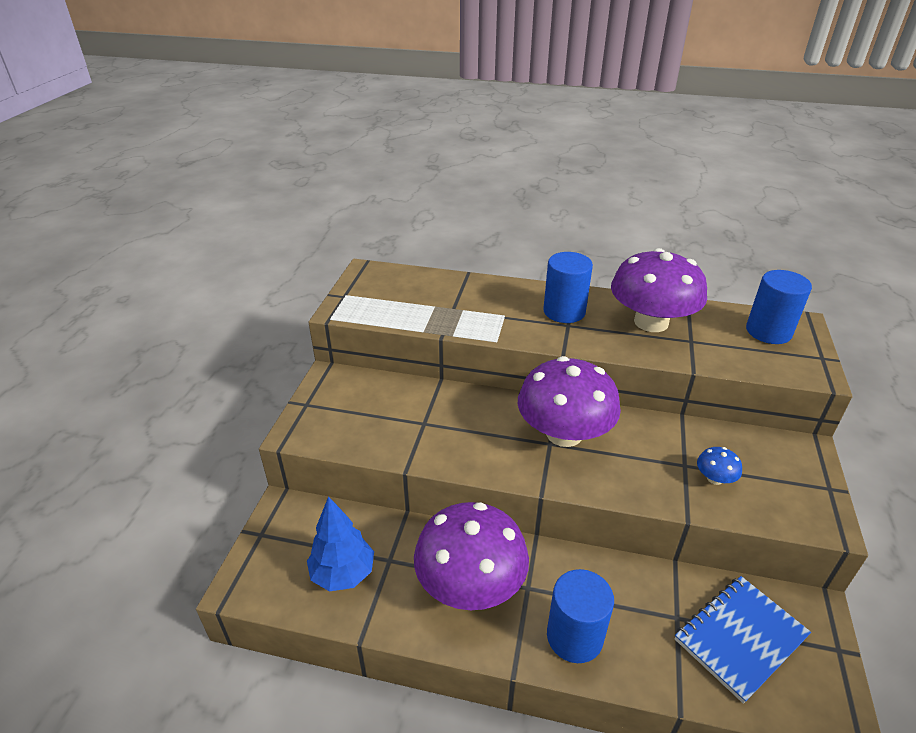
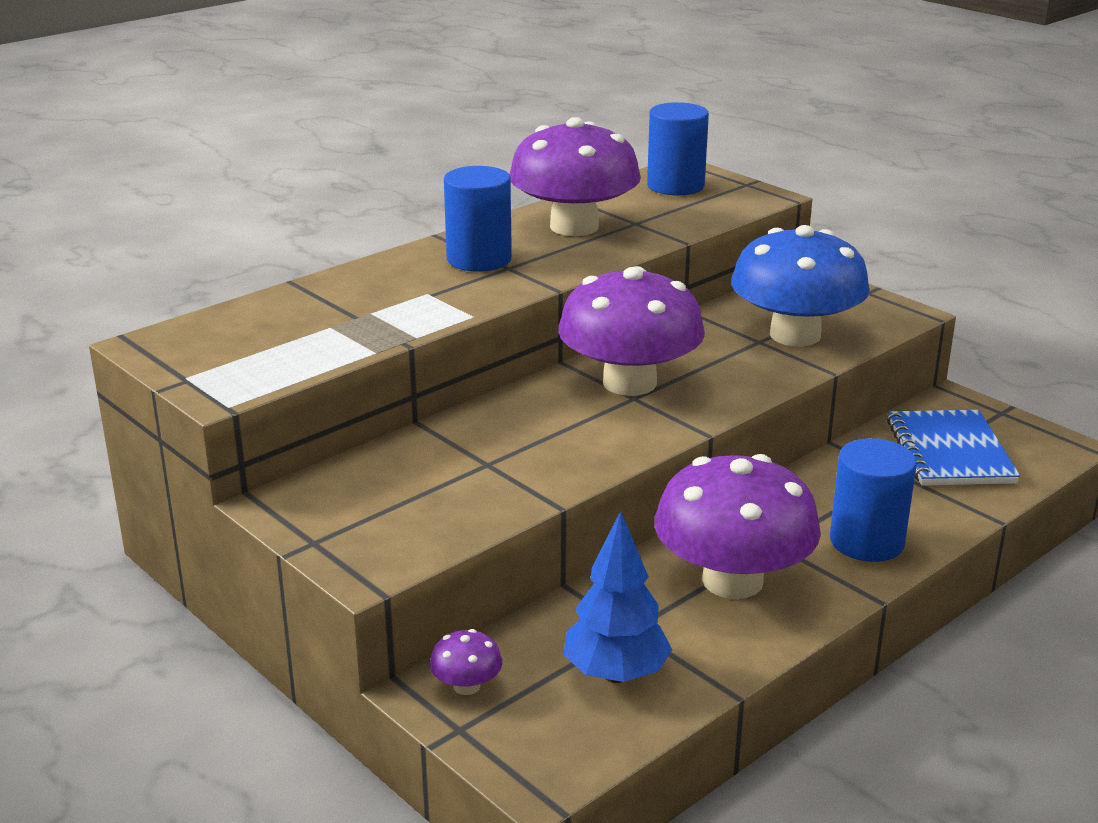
camera: 55 degrees left, 10 degrees down
blue mushroom [697,447,742,485] -> blue mushroom [731,225,870,346], size x2.49
none -> purple mushroom [430,629,502,695]

